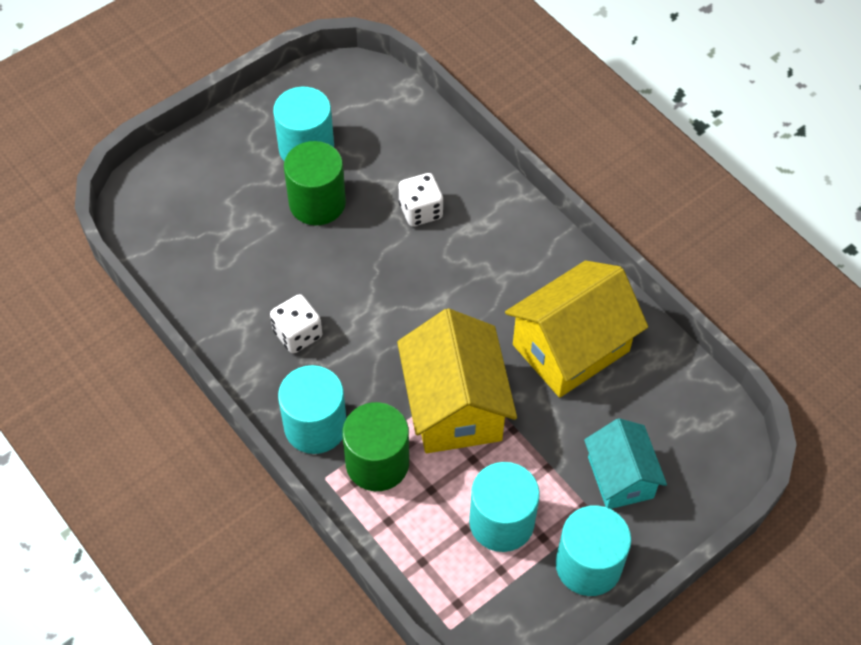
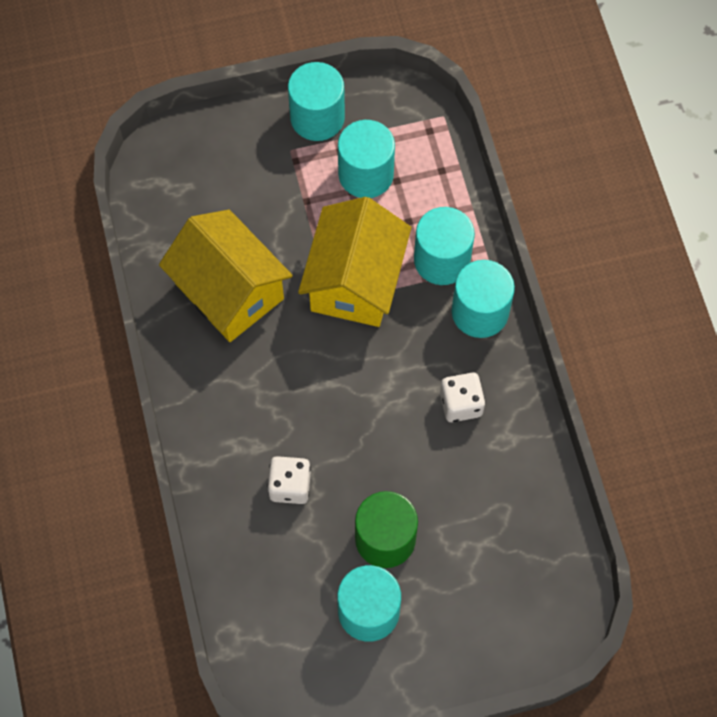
camera: 155 degrees left, 10 degrees up
green cylinder [342,402,409,491] -> turquoise cylinder [414,207,475,285]
yellow house [505,260,648,398] -> yellow house turned 60 degrees clockwise [159,210,293,342]
turquoise house [584,418,667,509] -> none

